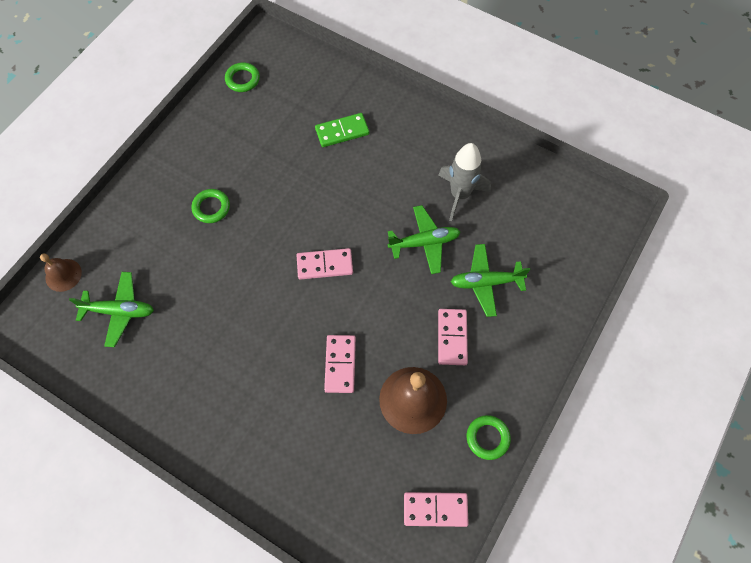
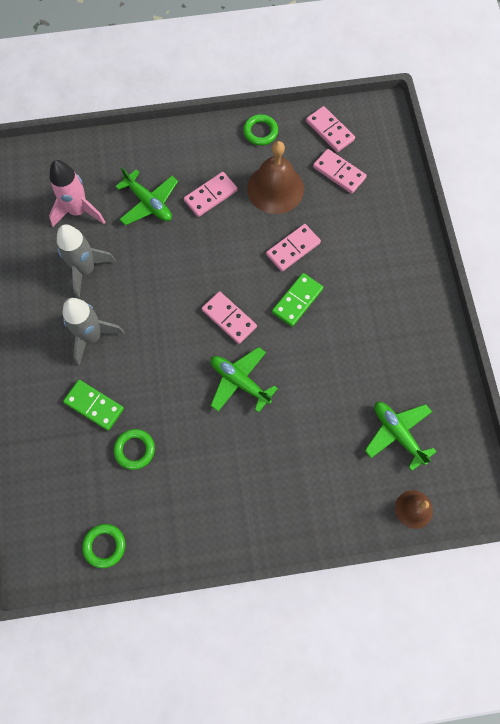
camera: 130 degrees left, 5 degrees up
green ring [191,189,230,223] -> green ring moved to [114,429,155,470]
green plane [387,205,460,274] -> green plane moved to [211,347,278,413]
none -> pink rocket [49,160,105,227]
none -> grey rocket [63,298,124,365]
none -> green domino [272,273,323,327]
none -> pink domino [313,149,367,194]

